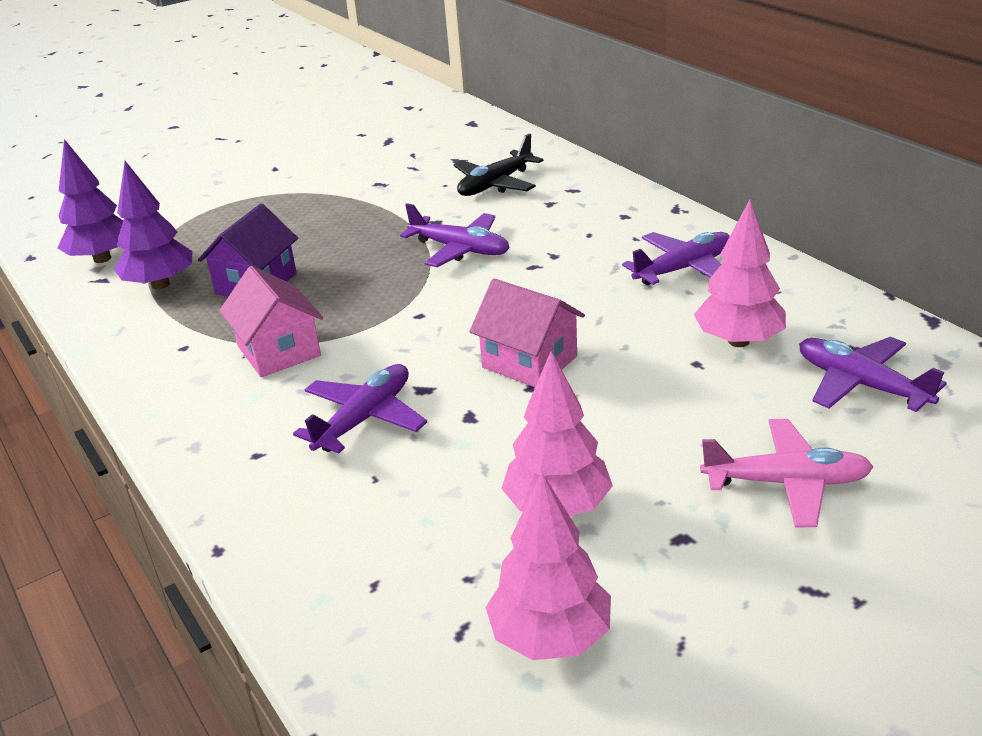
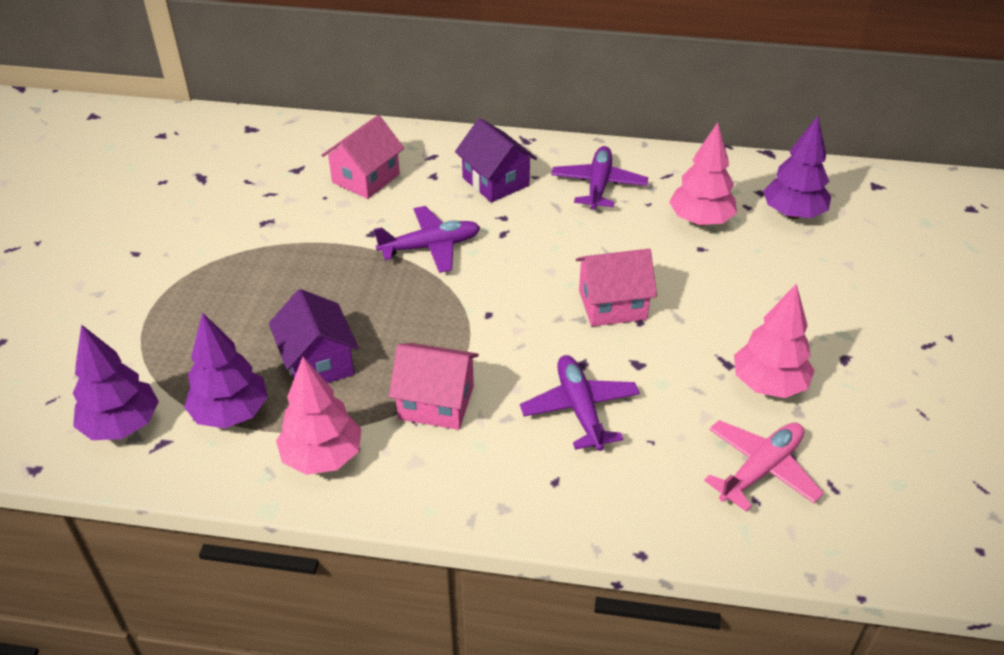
camera: 50 degrees left, 10 degrees up
black plane [454,133,543,196] -> pink house [321,115,404,199]
pink tree [485,472,611,660] -> pink tree moved to [276,357,362,475]
pink plane [700,419,873,527] -> pink plane moved to [704,420,824,512]
purple plane [799,337,947,412] -> purple tree [763,116,831,219]
none -> purple house [455,118,537,202]

